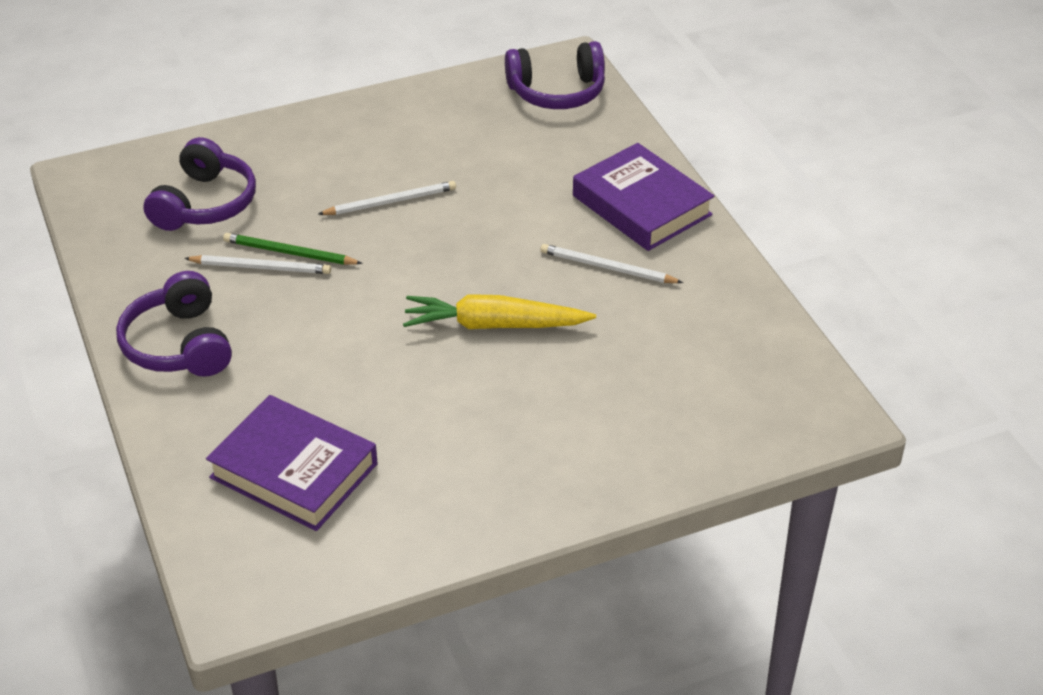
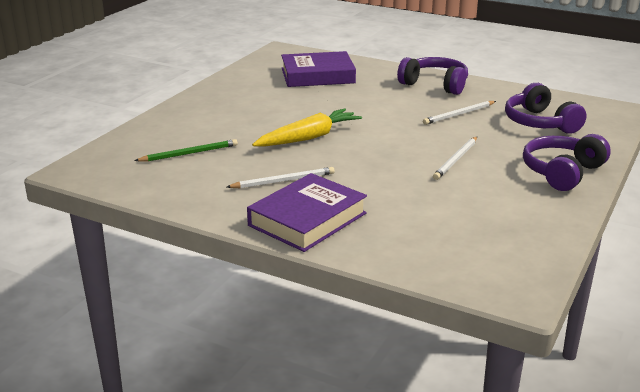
camera: 140 degrees right, 15 degrees down
green pencil [223,233,363,265] -> green pencil moved to [134,139,238,162]
purple headphones [505,41,605,109] -> purple headphones moved to [523,134,611,191]
purple book [573,143,714,251] -> purple book turned 60 degrees counterclockwise [247,173,367,252]

